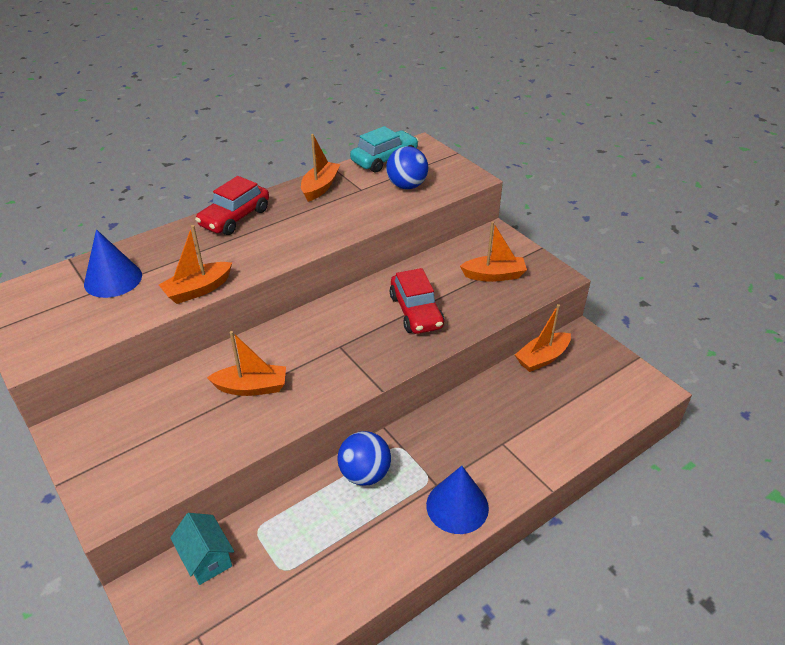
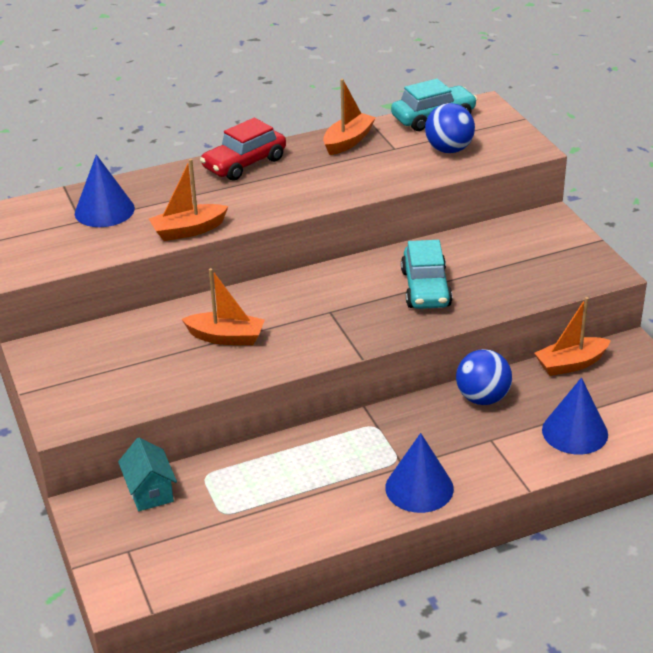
camera: 15 degrees right, 5 degrees down
blue ball [338,431,391,486] -> blue ball moved to [456,349,512,405]
red car [390,268,444,334] -> turquoise car [401,240,452,309]
orange boat [460,221,527,282] -> none
none -> blue cone [542,378,608,455]

